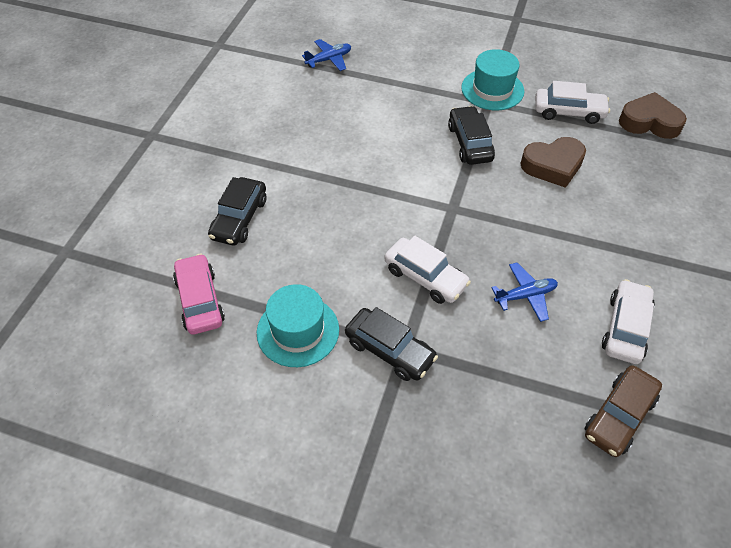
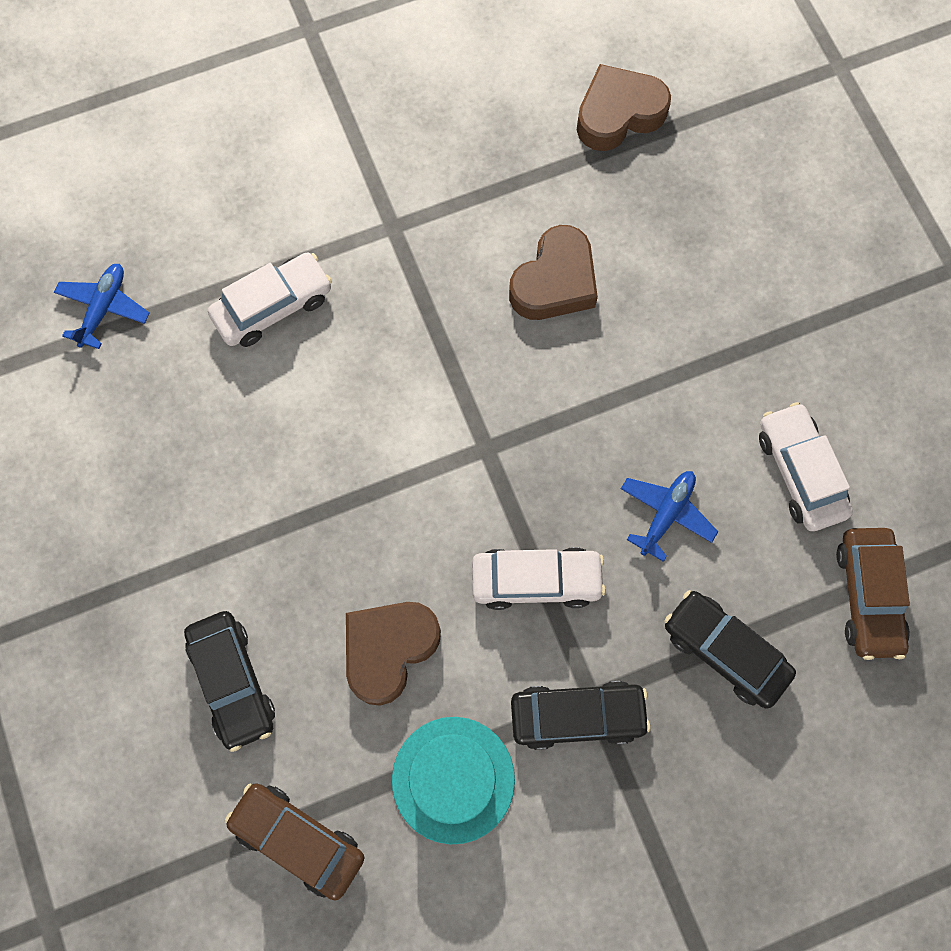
camera: 40 degrees left, 20 degrees up
pink car [173,253,225,334] -> brown car [225,783,364,900]
black car [448,106,495,165] -> black car moved to [664,590,796,709]
turquoise hat [461,49,525,110] -> none
white car [535,81,610,124] -> white car moved to [208,253,332,347]
none -> brown heart [346,602,441,706]

